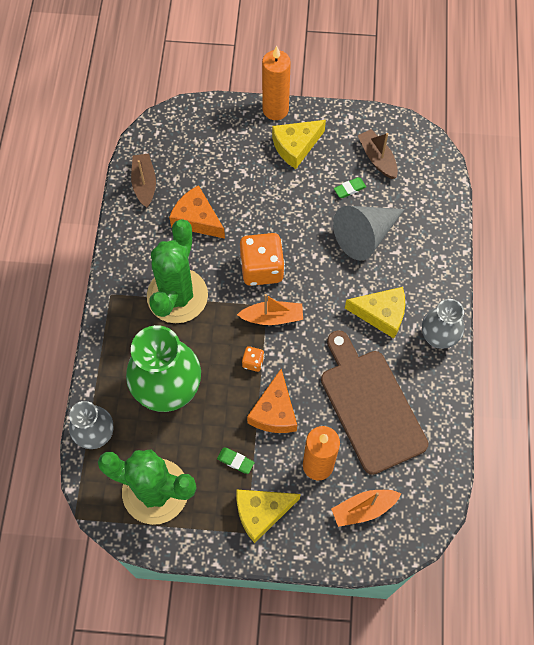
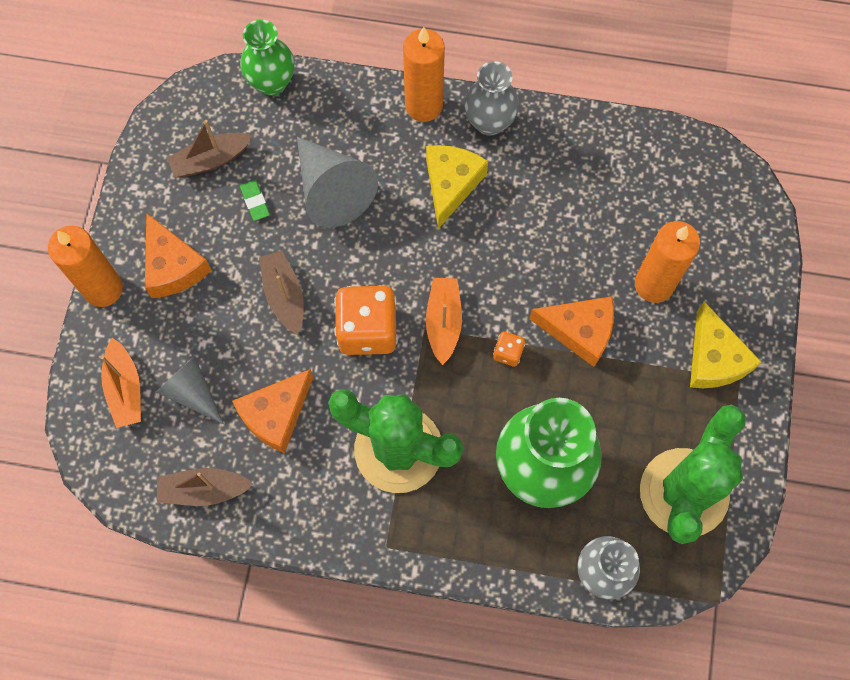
camera: 85 degrees left, 5 degrees up
green eraser [217,448,255,474] -> none
yellow cheese [272,120,326,169] -> orange cheese [145,213,211,298]
brown cutting board [321,330,428,475] -> none
orange boat [331,490,401,527] -> orange boat moved to [100,338,141,428]
none -> grey cone [156,356,224,424]
none -> green vase [240,19,295,96]
none -> brown boat [259,250,304,335]
none -> orange candle [403,27,445,122]

